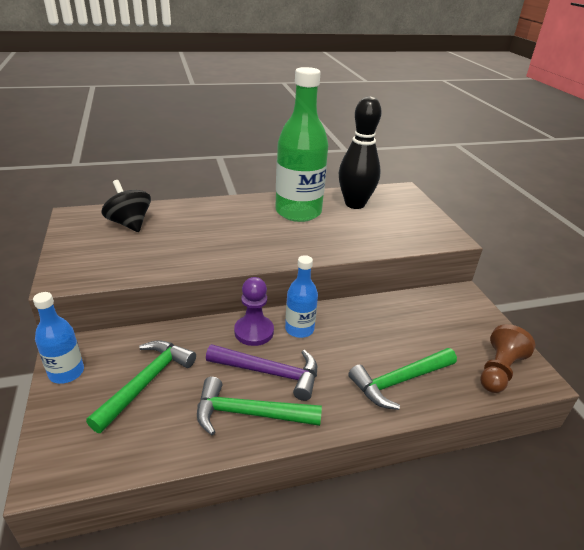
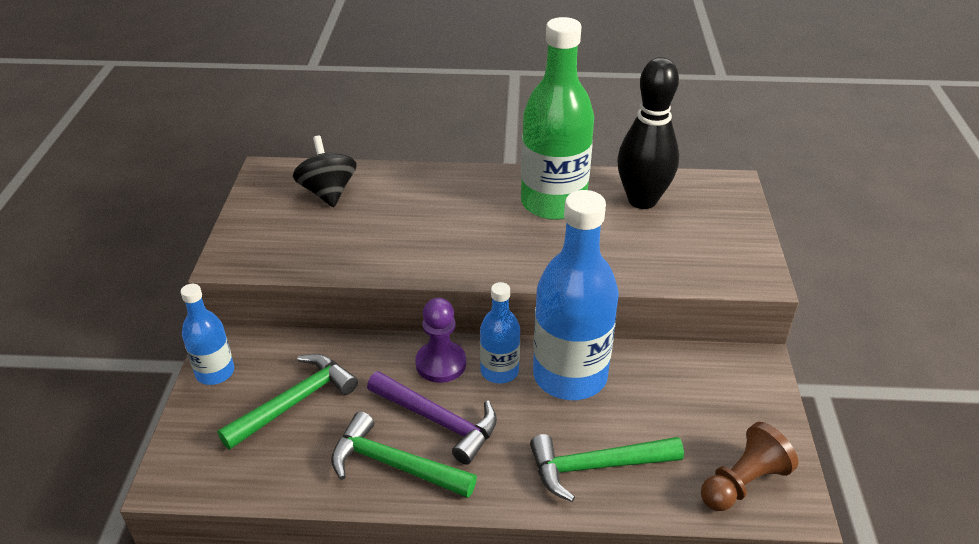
camera: 20 degrees right, 5 degrees up
none -> blue bottle [533,190,619,400]

